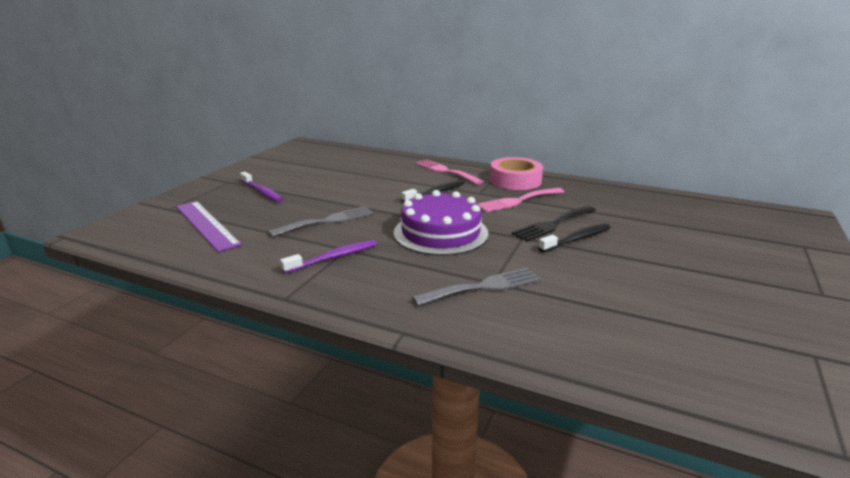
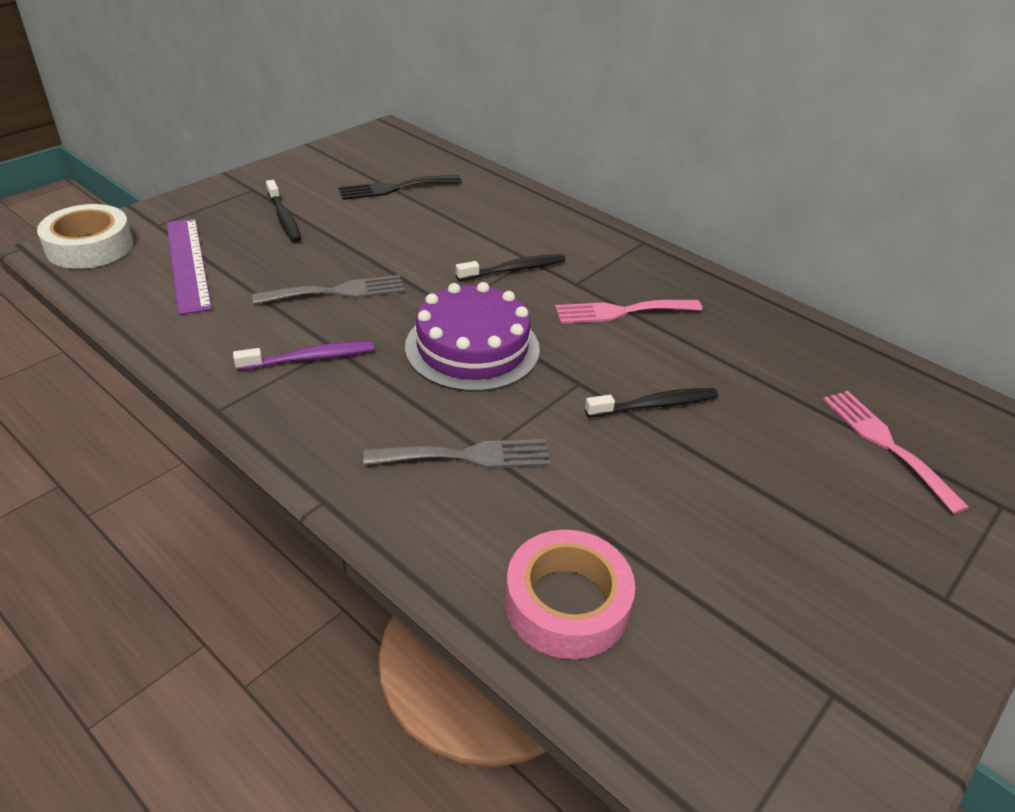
camera: 15 degrees right, 15 degrees up
purple toothbrush [240,172,283,202] -> black toothbrush [266,180,301,243]
pink fork [415,159,483,184] -> pink fork moved to [823,391,969,514]
pink tape [490,157,543,190] -> pink tape moved to [505,530,635,659]
black fork [512,206,596,241] -> black fork moved to [338,175,462,200]
none -> white tape [37,204,133,269]

